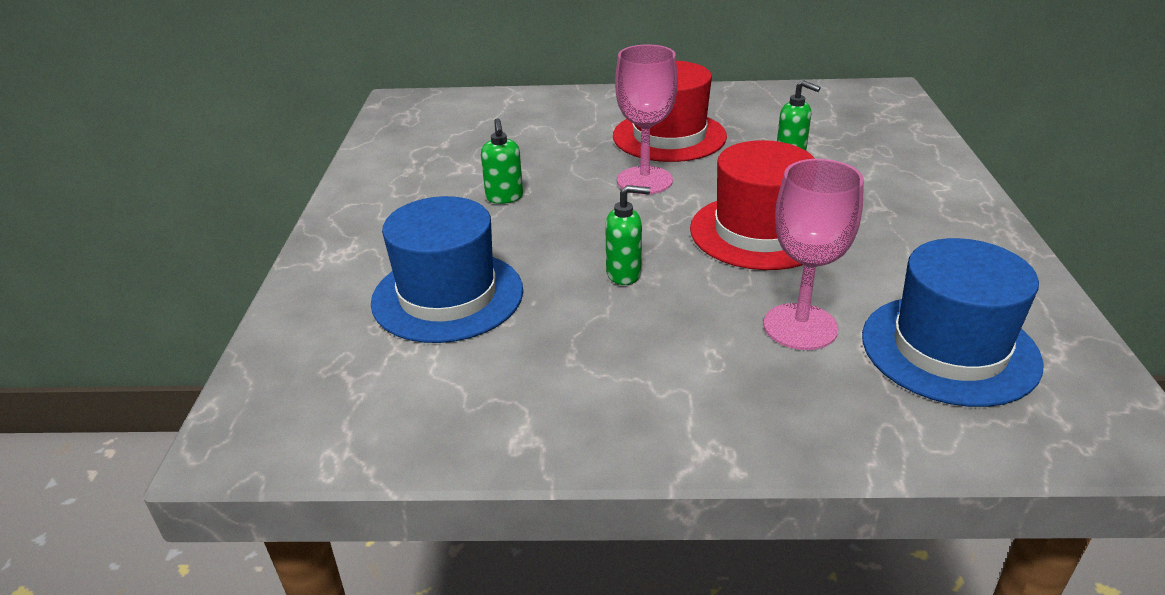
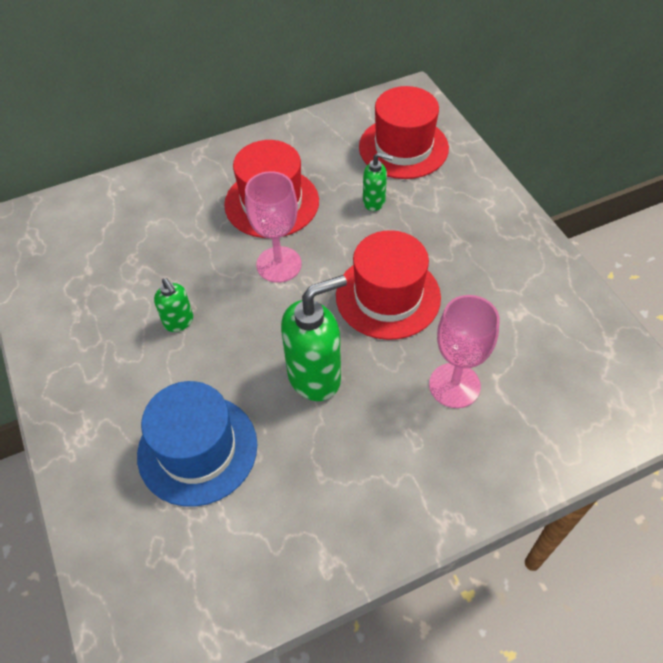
camera: 25 degrees left, 20 degrees up
green soap dispenser [605,185,650,285] -> green soap dispenser [281,275,347,401], size x1.89
blue hat [862,238,1043,407] -> none
none -> red hat [359,86,449,179]

